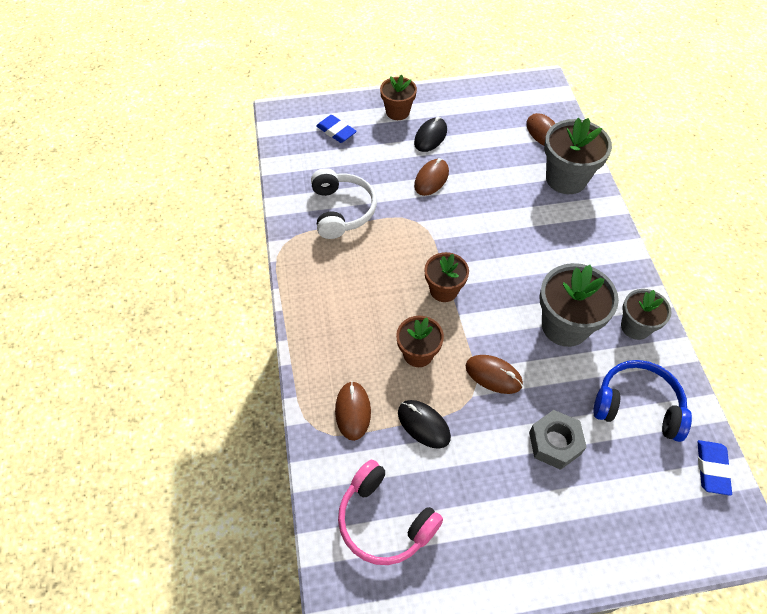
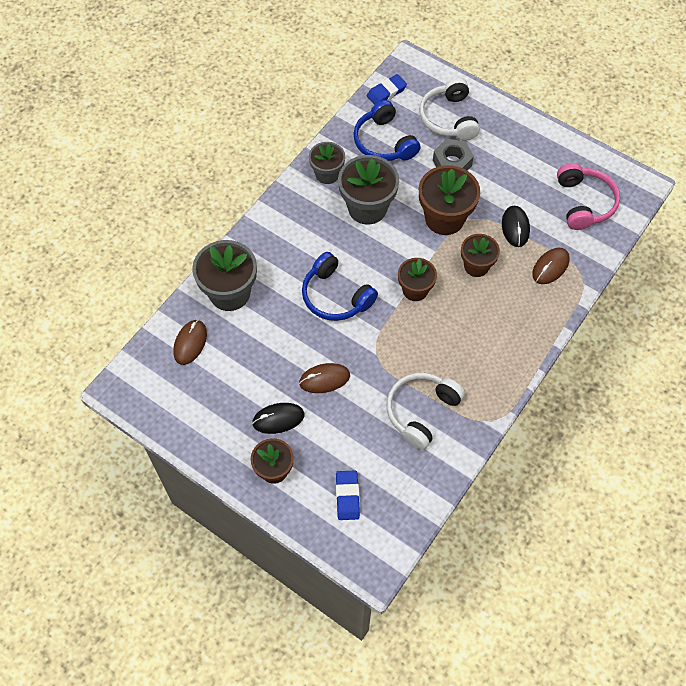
camera: 135 degrees left, 5 degrees up
brown mouse [466,355,523,394] -> brown flower pot [419,165,480,235]
none -> blue headphones [302,252,378,321]
none -> white headphones [419,78,480,141]

